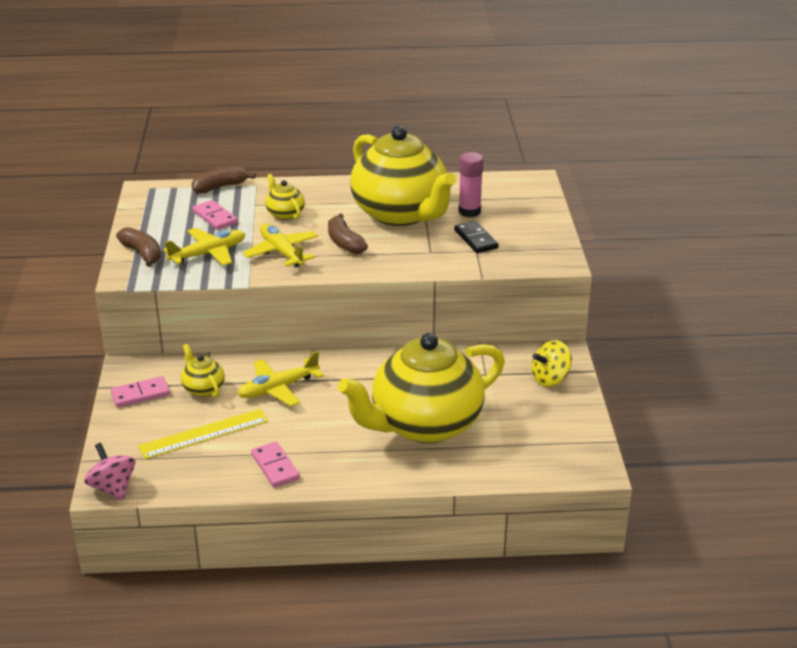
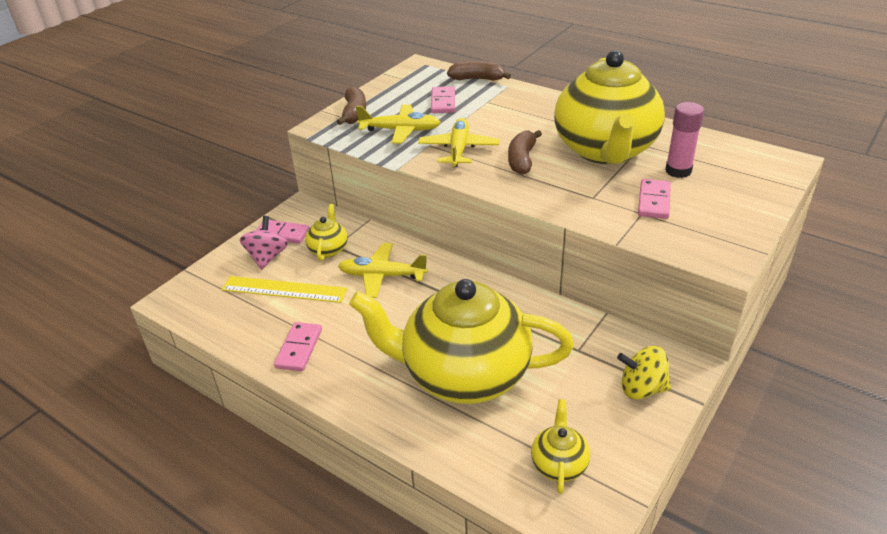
camera: 40 degrees right, 5 degrees up
pink spinning top [84,443,135,500] -> pink spinning top moved to [240,216,288,270]
yellow teapot [265,174,305,220] -> yellow teapot moved to [531,399,590,494]
black domino [454,221,499,253] -> pink domino [638,179,671,219]

